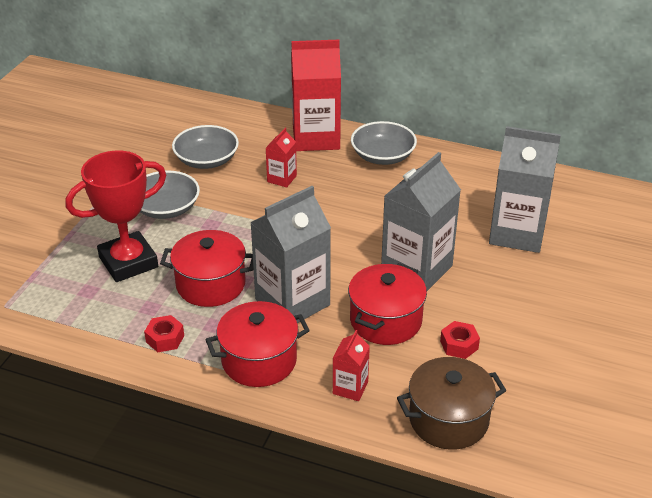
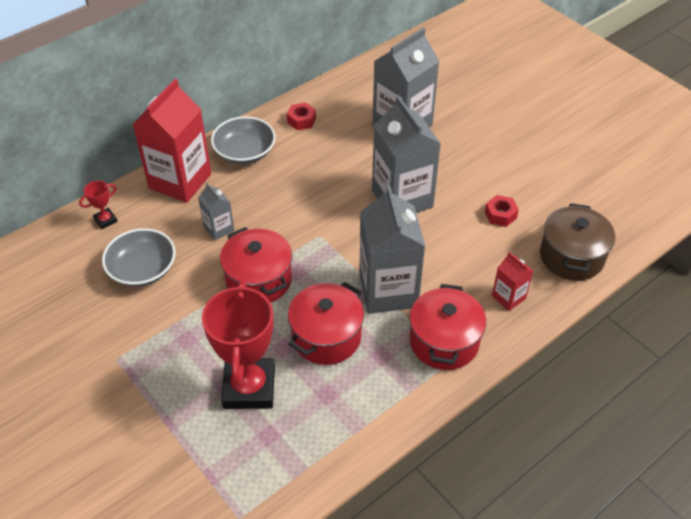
camera: 60 degrees left, 10 degrees up
grey bowl [140,171,200,219] -> none
red nut [144,315,184,352] -> red nut moved to [287,103,316,130]
red carton [266,128,297,188] -> grey carton [198,183,234,240]
red pot [348,263,427,345] -> red pot moved to [220,227,292,303]
none -> red trophy [79,181,118,229]

